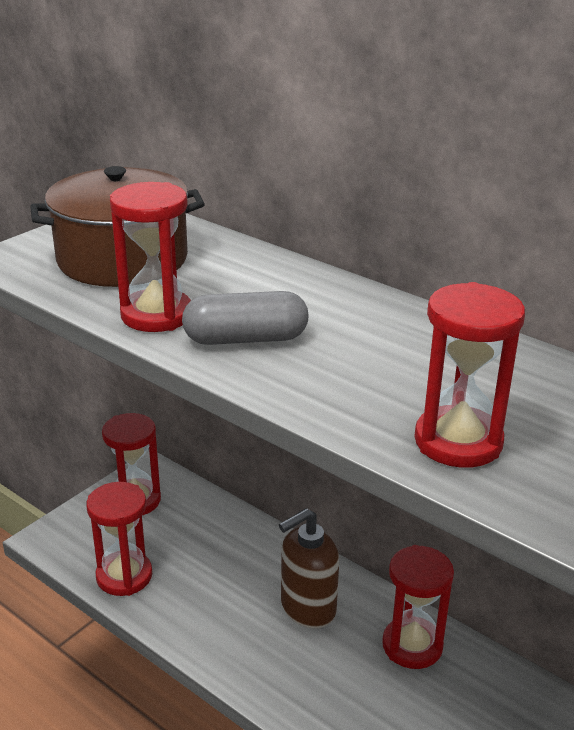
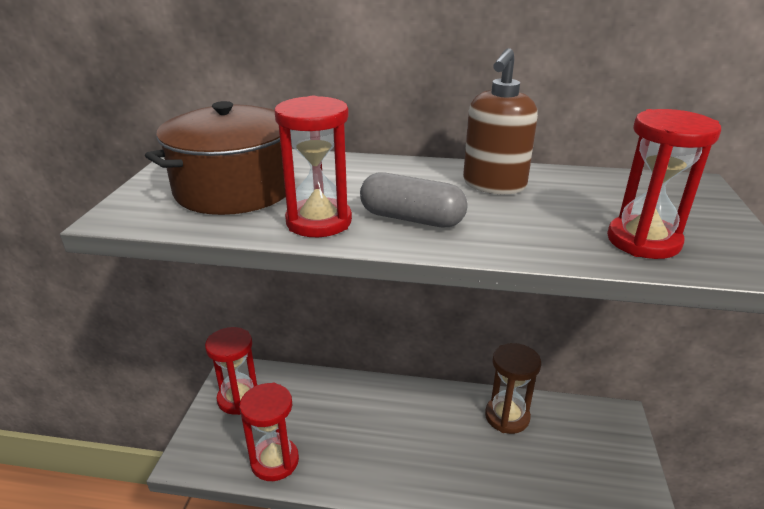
camera: 30 degrees left, 0 degrees up
grey capsule [182,291,308,345] -> grey capsule turned 60 degrees clockwise [360,172,468,228]
brown soap dispenser [279,508,339,629] -> brown soap dispenser moved to [463,48,538,194]
red hourglass [382,545,454,669] -> brown hourglass [485,343,541,434]

